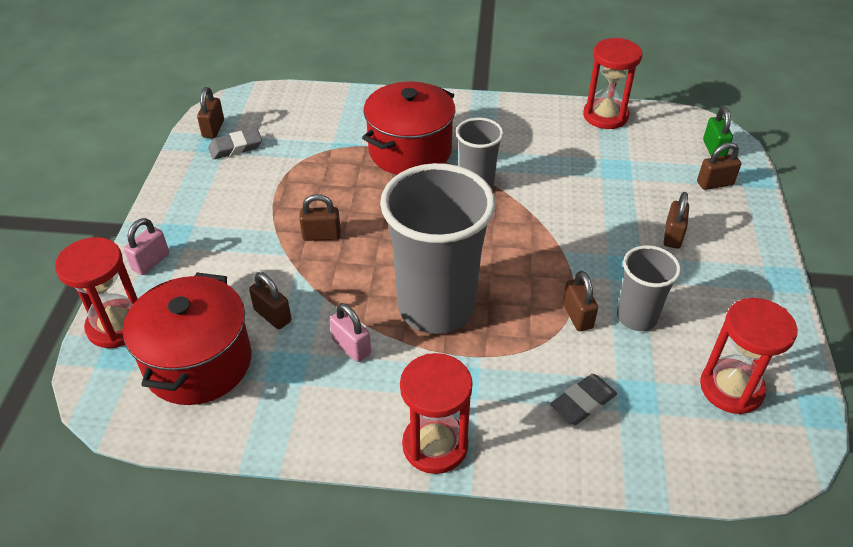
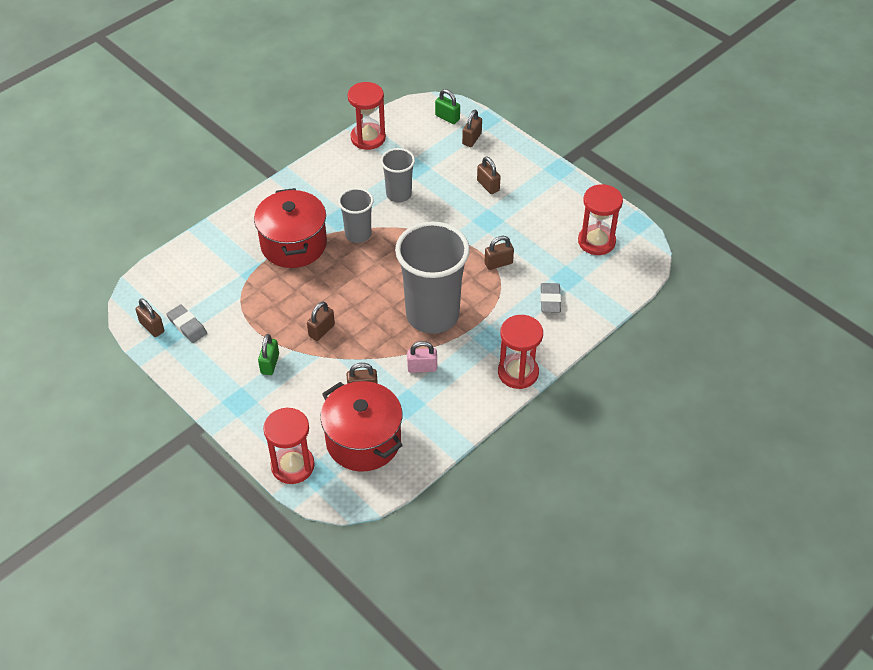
camera: 50 degrees left, 5 degrees up
pink padlock [124,218,169,275] -> none
grey eraser [208,128,262,159] -> grey eraser turned 60 degrees counterclockwise [166,304,207,343]
brown padlock [563,271,598,331] -> brown padlock turned 45 degrees counterclockwise [485,236,514,270]
grey cup [617,245,681,331] -> grey cup moved to [381,148,415,202]
none -> green padlock [258,334,279,375]

